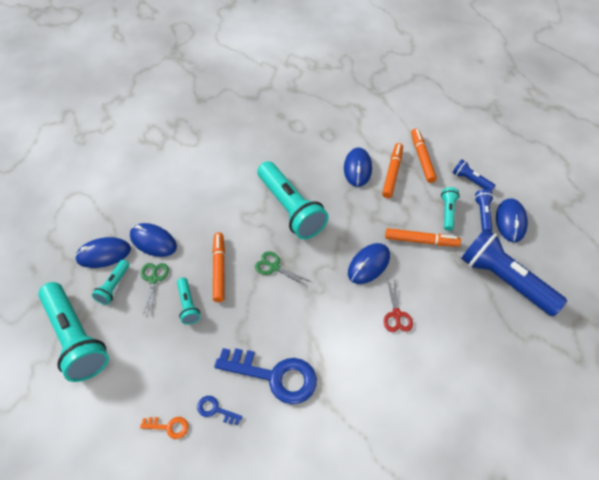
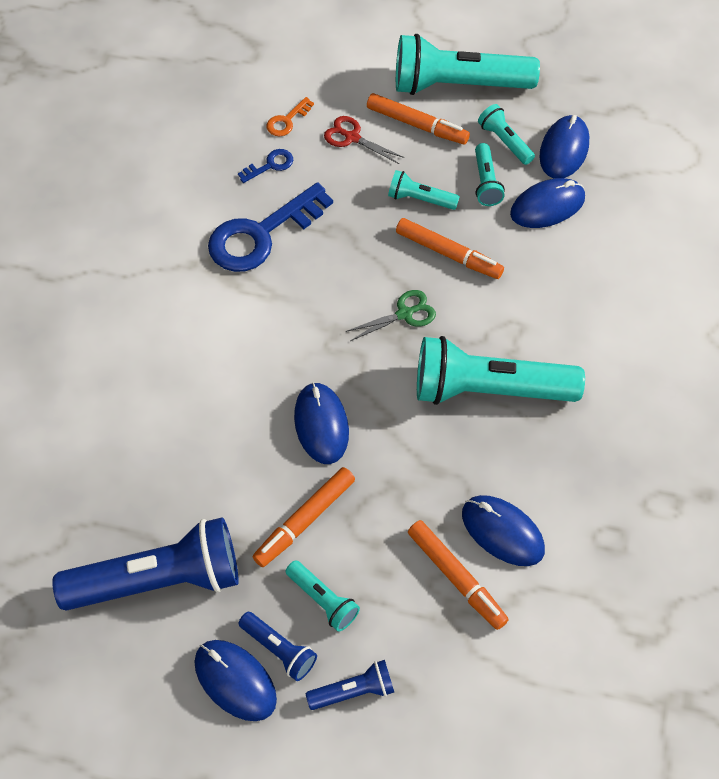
camera: 125 degrees right, 5 degrees up
green scissors [141,263,169,315] -> turquoise flashlight [475,143,505,206]
red scissors [384,277,413,332] -> red scissors moved to [324,116,405,164]
orange marker [411,128,437,183] -> orange marker moved to [367,93,470,145]

